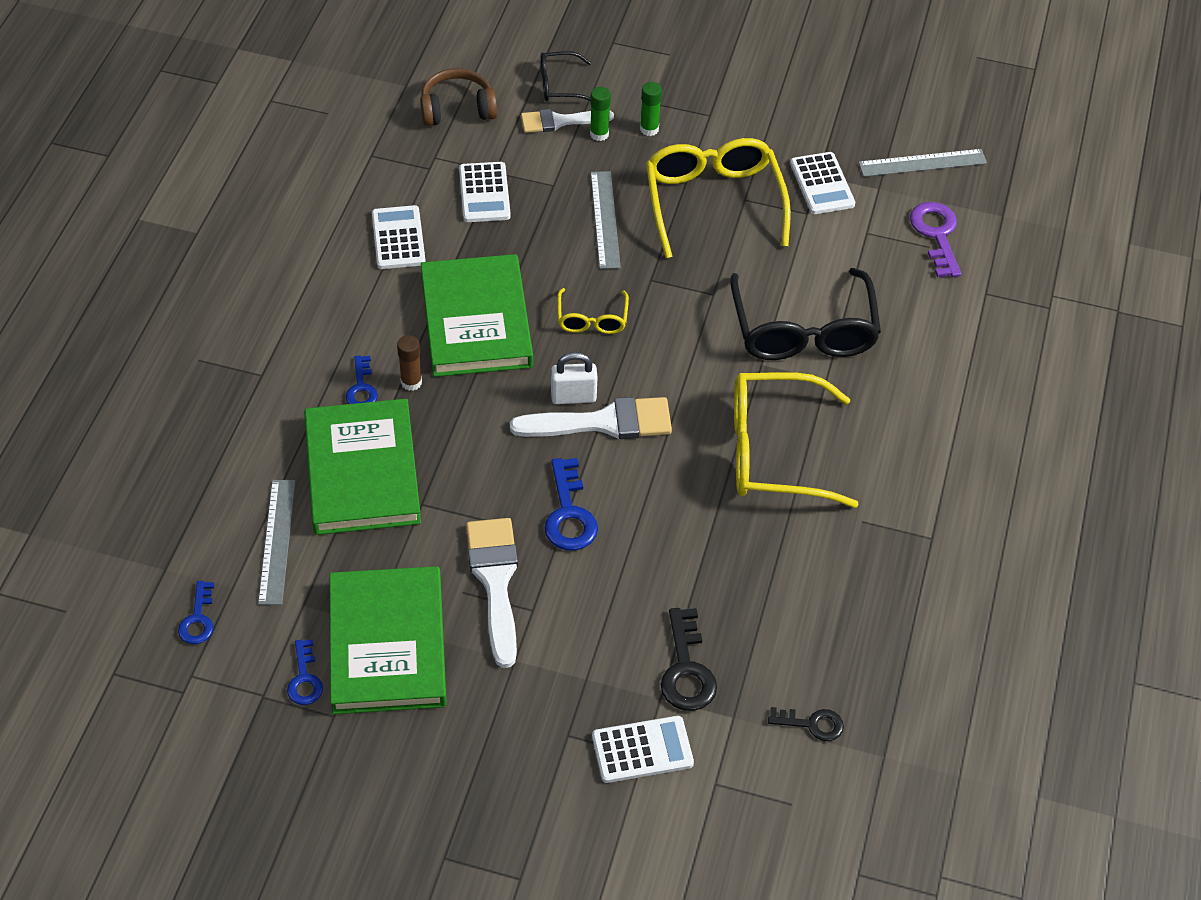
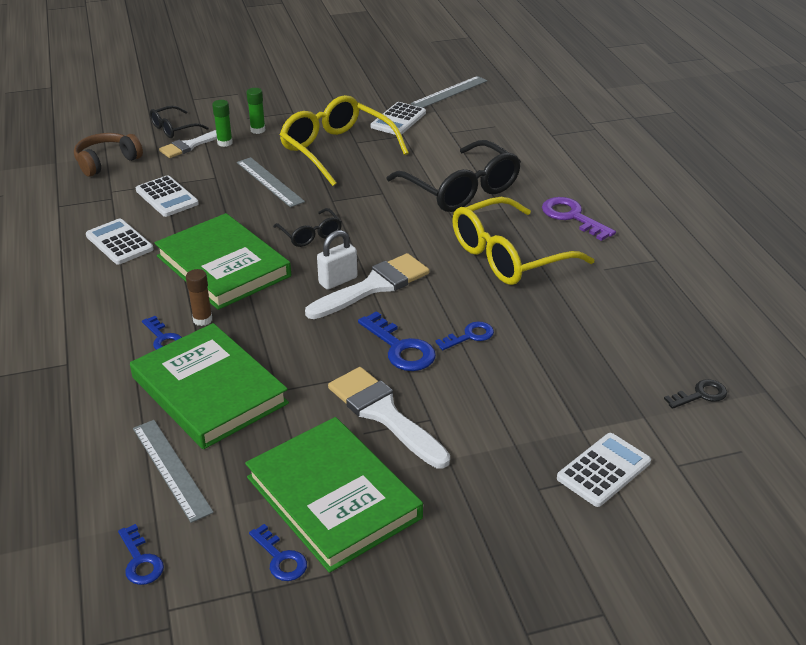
camera: 30 degrees left, 15 degrees down
yellow glasses [557,288,629,334] -> black glasses [273,208,342,247]
black key [661,608,717,711] -> none
white calculator [790,152,855,214] -> white calculator turned 75 degrees clockwise [371,102,426,135]
purple key [910,202,961,278] -> purple key moved to [542,197,616,241]
none -> blue key [435,321,494,350]

